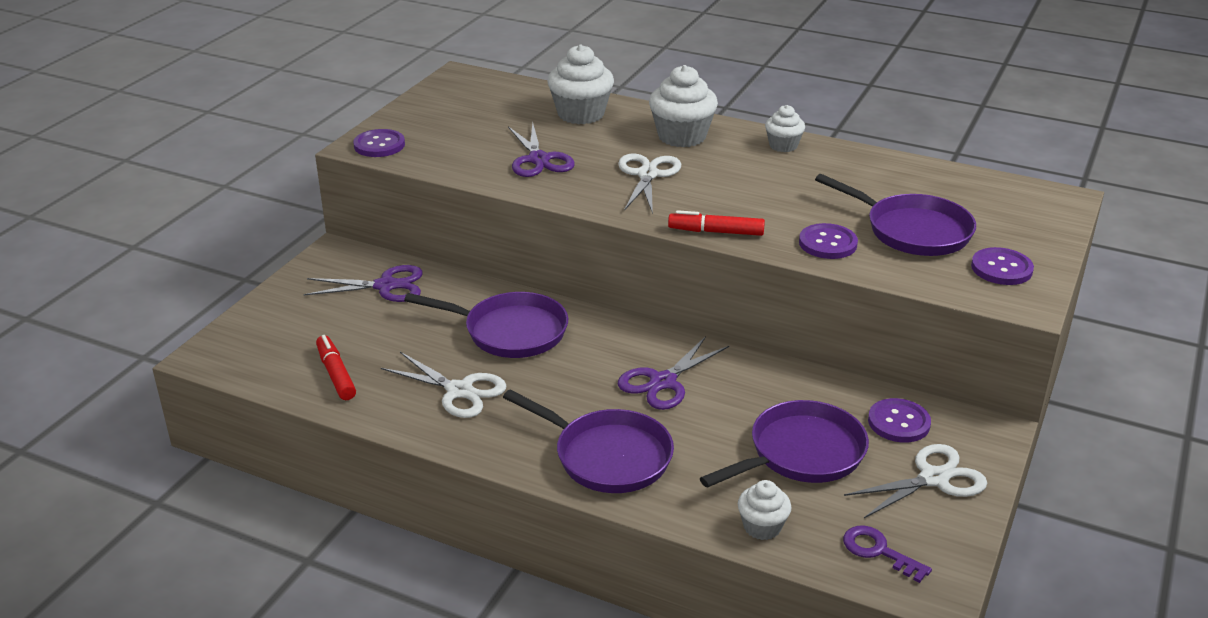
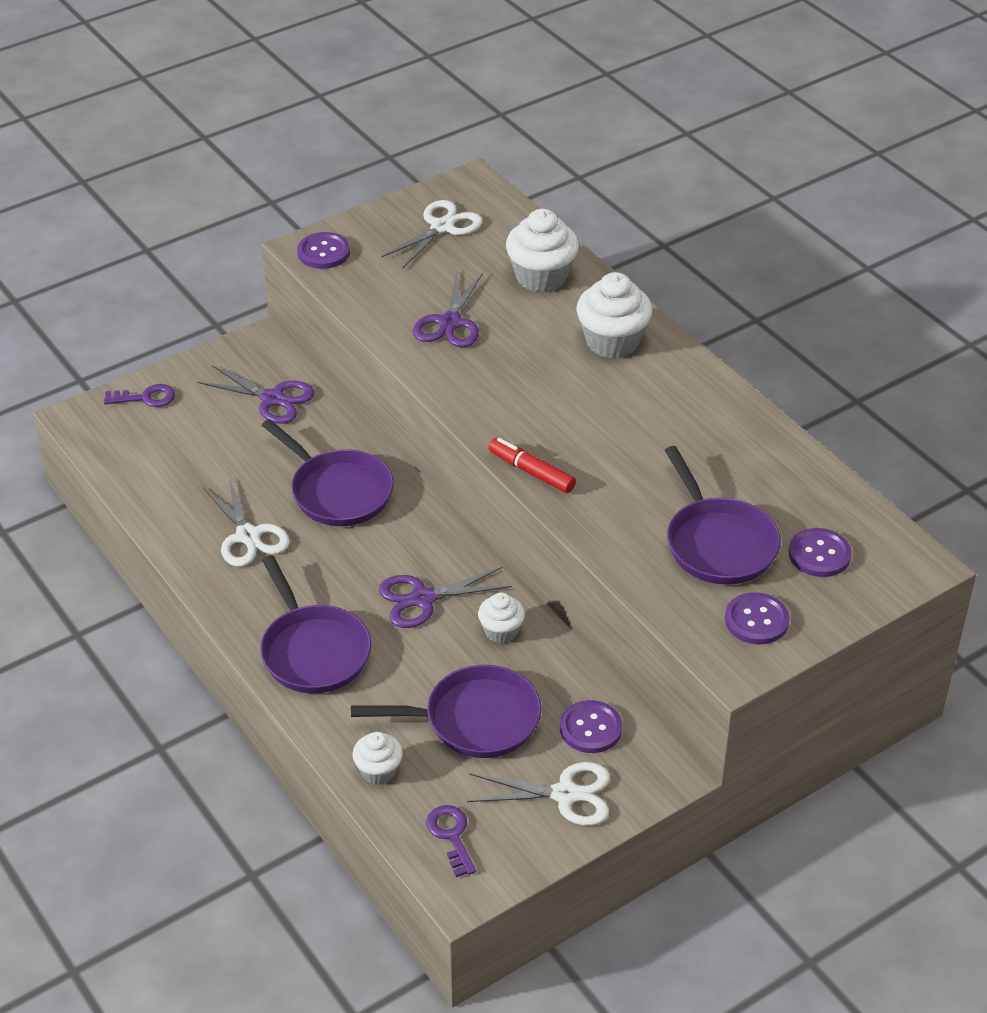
camera: 30 degrees right, 10 degrees up
red marker [316,335,356,400] -> none
white scissors [618,153,681,214] -> white scissors moved to [381,200,482,269]
white cupcake [765,105,805,152] -> white cupcake moved to [478,593,525,643]
purple button [799,223,858,259] -> purple button moved to [789,528,851,577]
none -> purple key [104,384,175,407]

